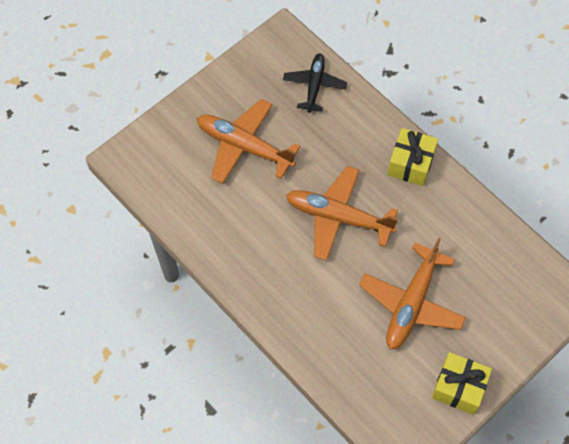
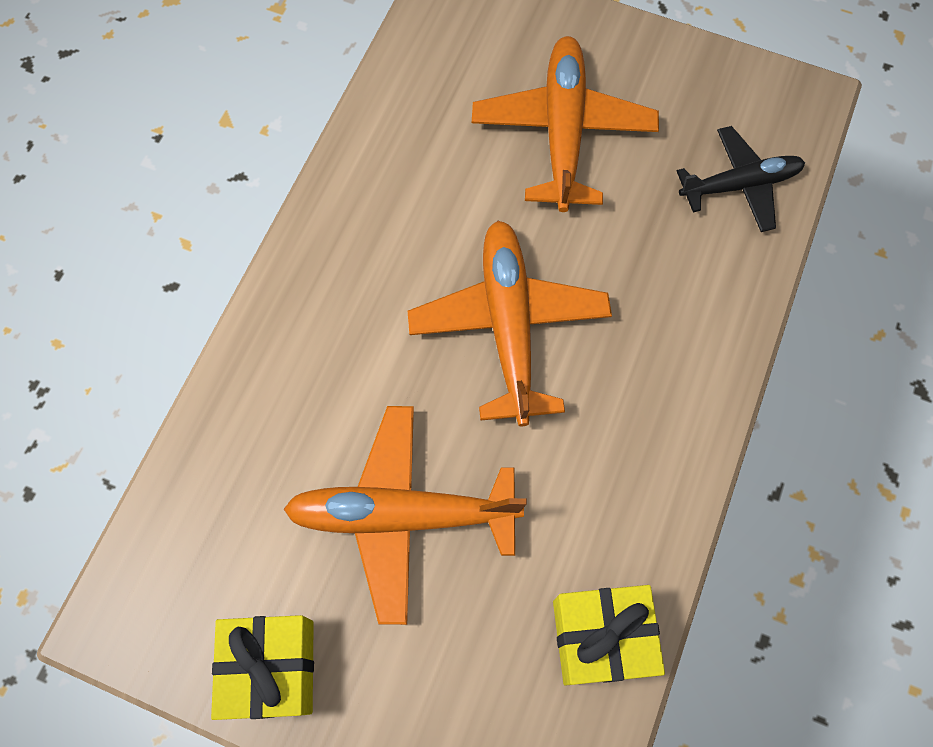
camera: 65 degrees right, 5 degrees up
yellow gift [387,128,438,186] -> yellow gift moved to [553,585,665,686]

